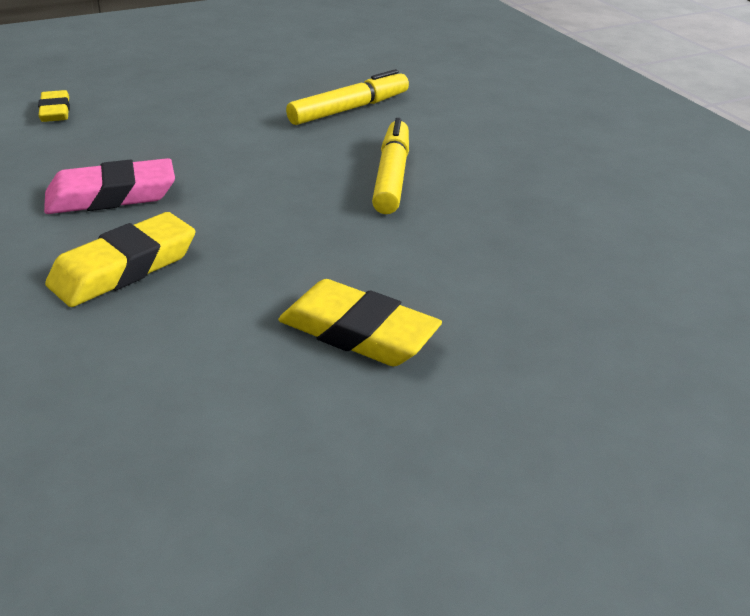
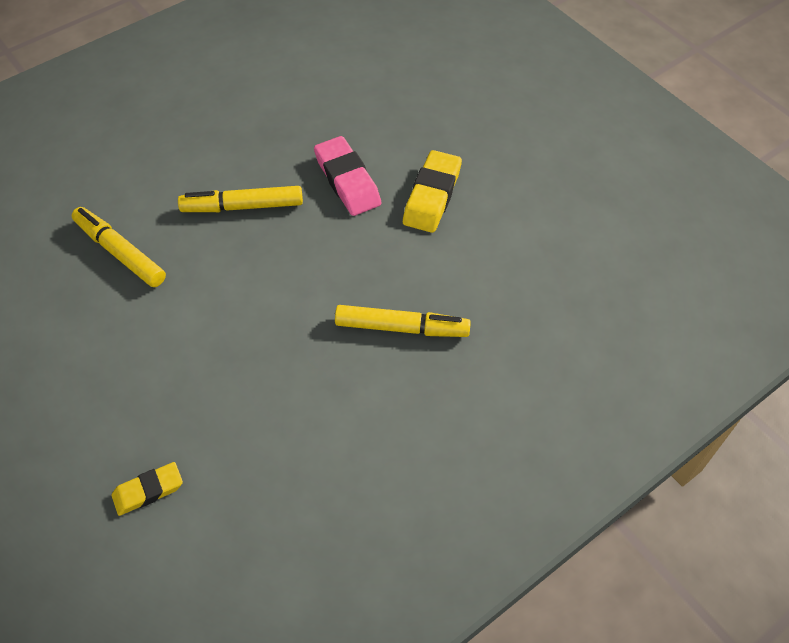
camera: 100 degrees left, 20 degrees up
pink eraser [44,158,175,214] -> pink eraser moved to [314,136,381,216]
yellow eraser [45,212,195,307] -> yellow marker [335,305,471,337]

